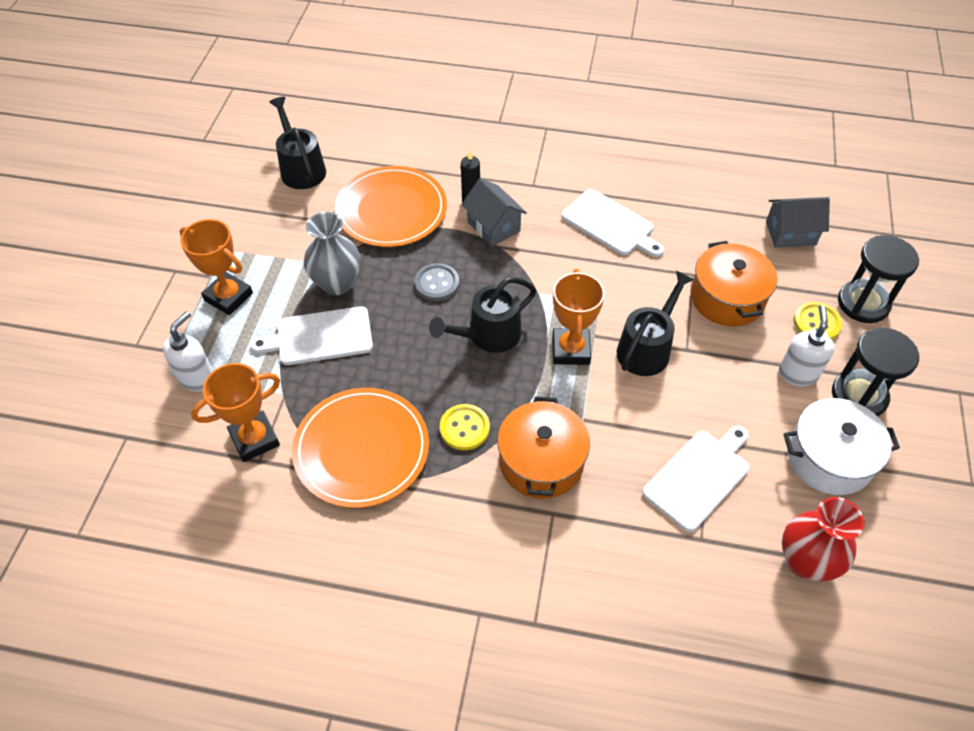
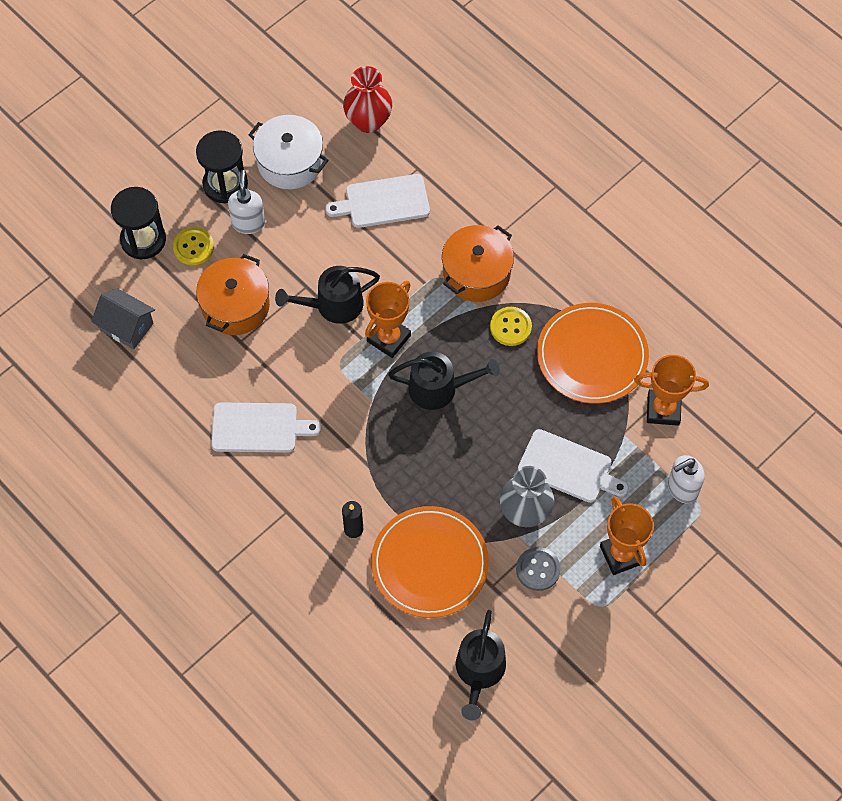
camera: 145 degrees left, 10 degrees up
grey button [415,263,459,301] -> grey button moved to [516,547,561,591]
grey house [461,178,527,247] -> none
white cutting board [561,189,664,257] -> white cutting board turned 105 degrees clockwise [211,402,321,453]
white soap dispenser [779,305,835,387] -> white soap dispenser turned 135 degrees clockwise [228,170,265,234]

